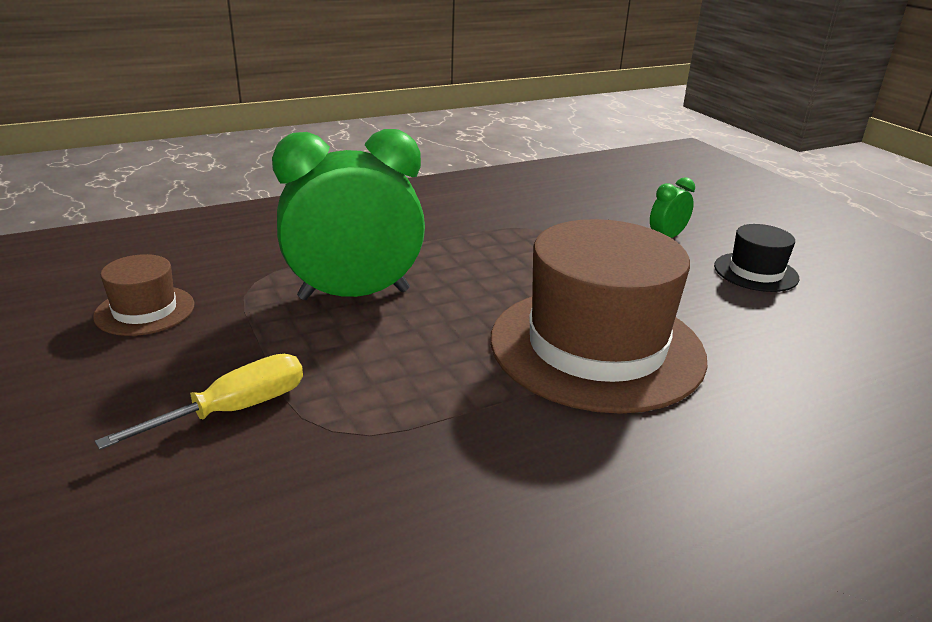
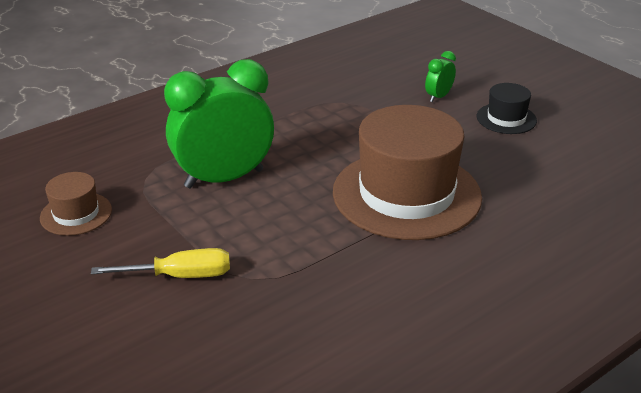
camera: 10 degrees left, 5 degrees up
yellow screwdriver [95,354,303,450] -> yellow screwdriver turned 45 degrees clockwise [91,248,230,278]

